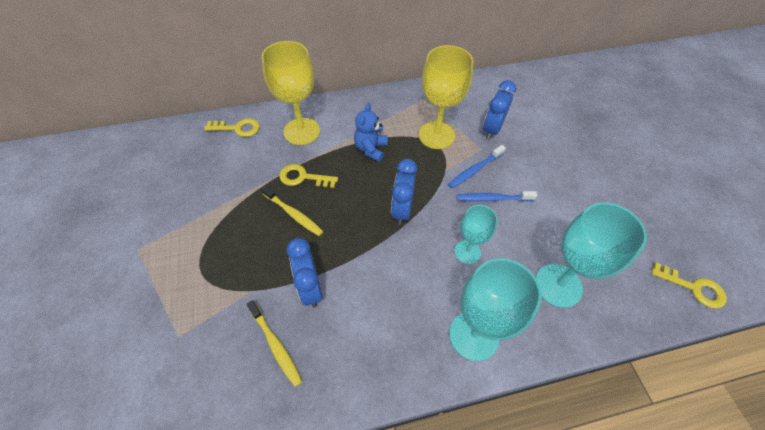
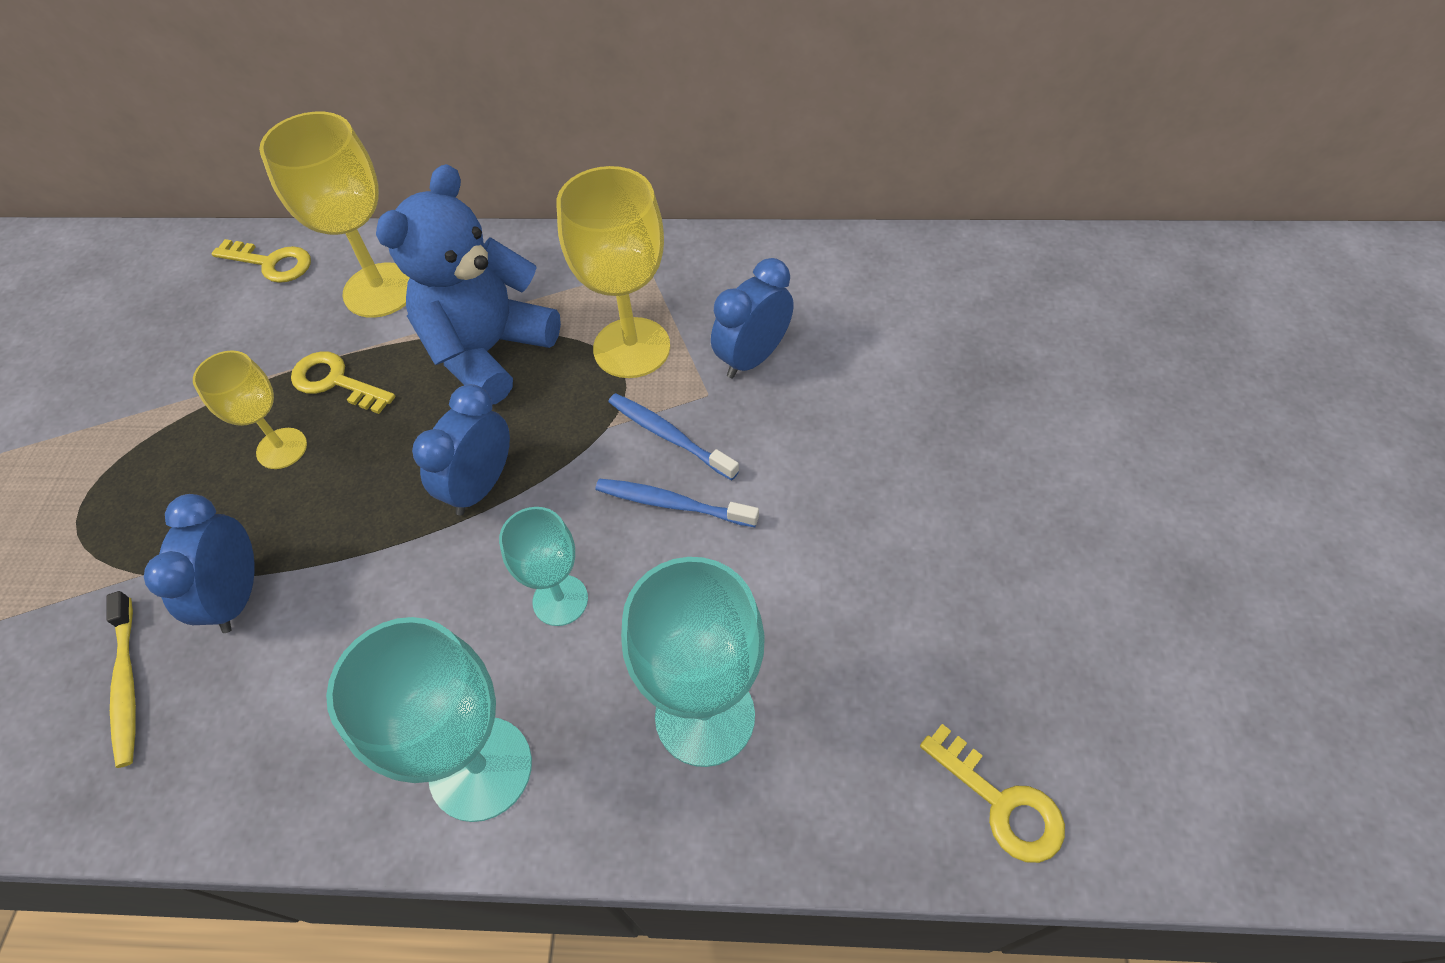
camera: 20 degrees right, 0 degrees up
yellow toothbrush [261,185,323,236] -> yellow goblet [193,350,307,469]
blue teddy bear [354,103,388,162] -> blue teddy bear [376,164,561,404], size x1.85
blue toothbrush [448,145,506,188] -> blue toothbrush turned 60 degrees clockwise [608,393,739,480]

